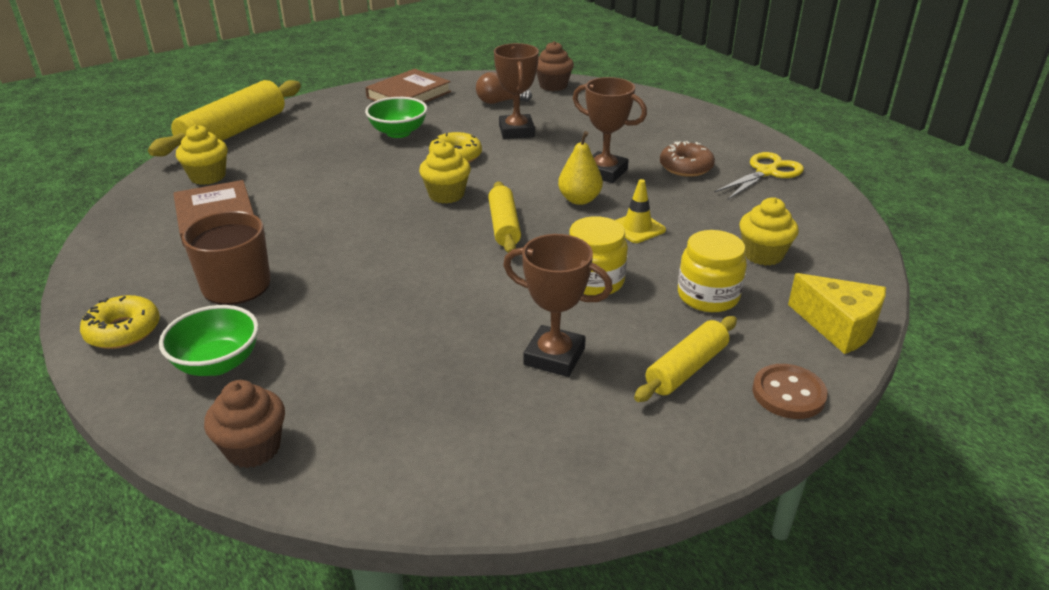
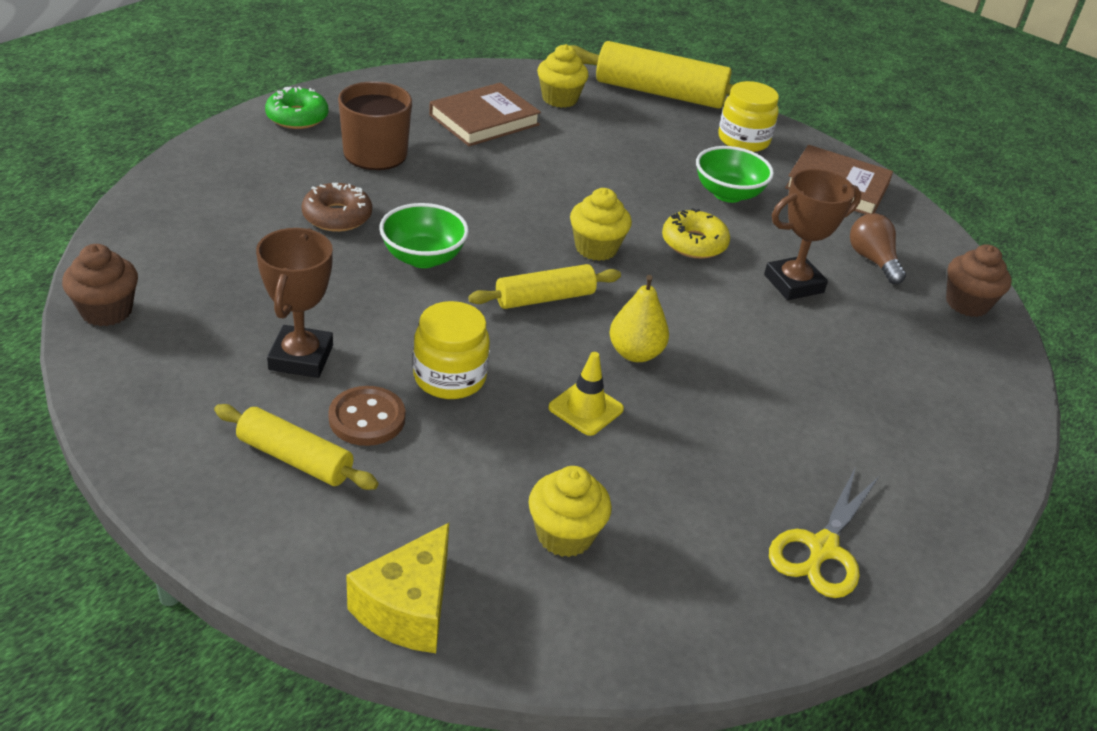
camera: 70 degrees right, 5 degrees up
yellow donut [80,295,160,349] -> green donut [265,86,329,129]
green bowl [159,305,259,376] -> green bowl moved to [379,203,469,268]
brown cupcake [204,380,285,468] -> brown cupcake moved to [62,244,138,326]
brown trophy [573,77,647,183] -> none
brown donut [660,141,715,177] -> brown donut moved to [301,183,372,232]
yellow jar [678,230,747,312] -> yellow jar moved to [719,81,779,152]
yellow scissors [714,152,804,199] -> yellow scissors turned 90 degrees clockwise [769,469,879,598]
brown button [753,364,828,419] -> brown button moved to [328,386,405,446]

